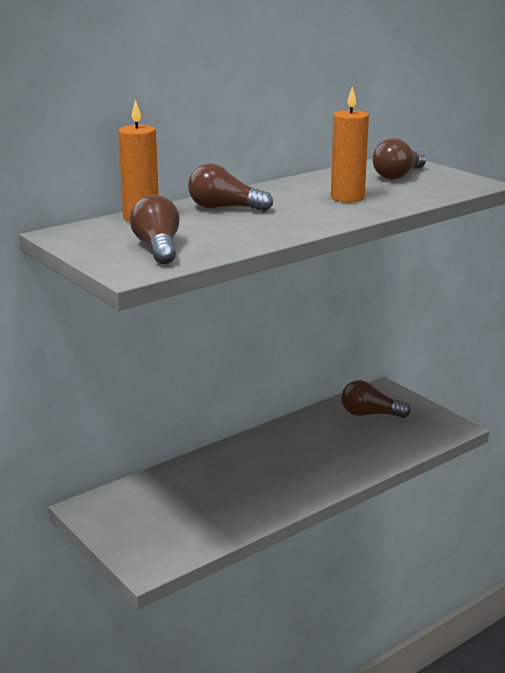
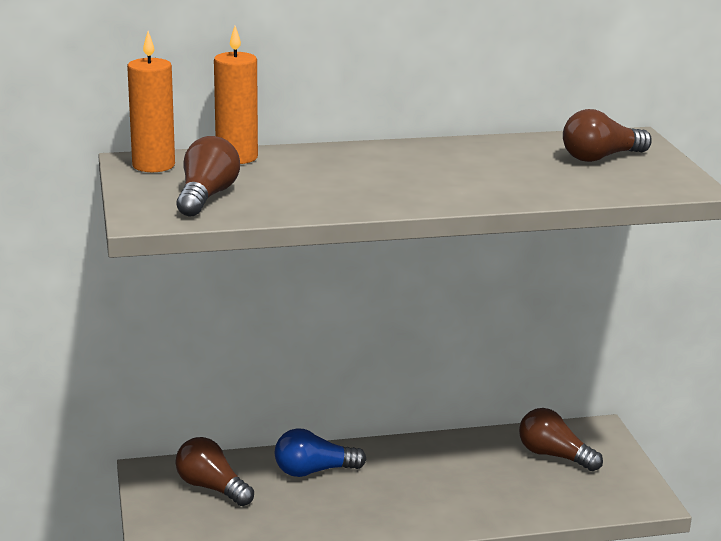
camera: 25 degrees right, 0 degrees up
brown light bulb [188,163,273,212] -> brown light bulb moved to [175,437,254,506]
orange candle [331,86,369,202] -> orange candle moved to [127,31,175,172]
none -> blue light bulb [275,428,367,477]

